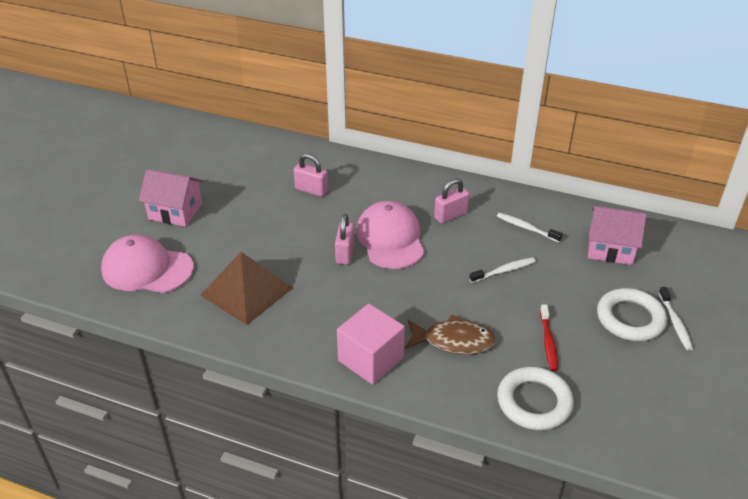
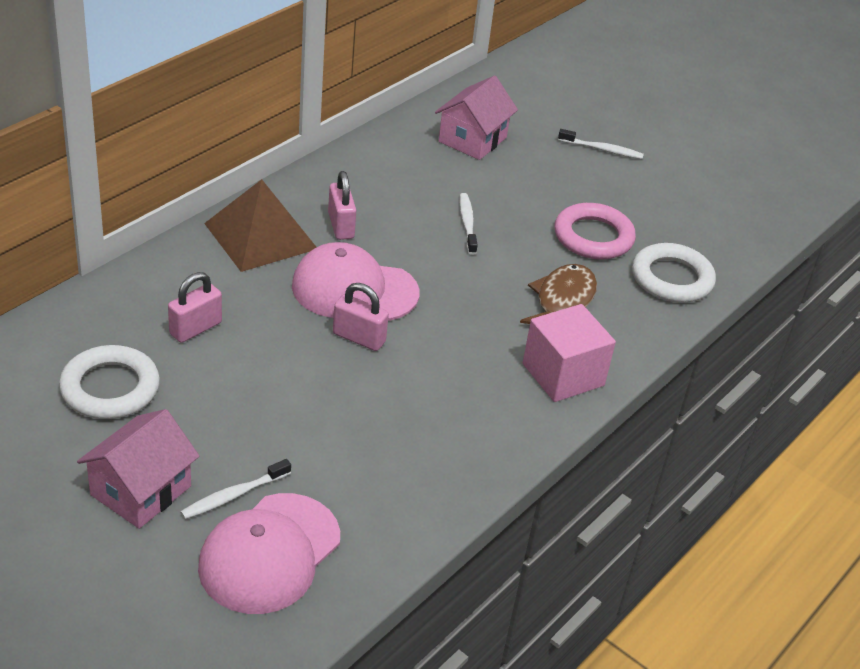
camera: 75 degrees left, 0 degrees up
brown pyramid [200,252,293,325] -> brown pyramid moved to [204,179,317,272]
white toothbrush [497,213,563,243] -> white toothbrush moved to [180,459,291,519]
red toothbrush [540,304,558,371] -> pink ring [555,203,636,259]
white ring [597,288,667,341] -> white ring moved to [59,345,160,419]

